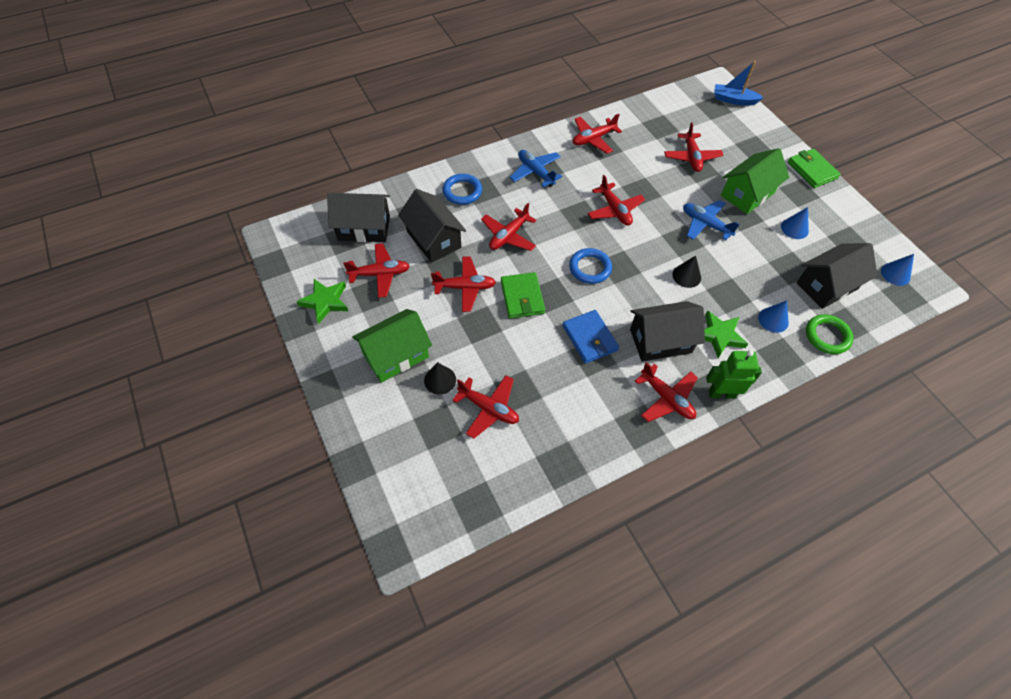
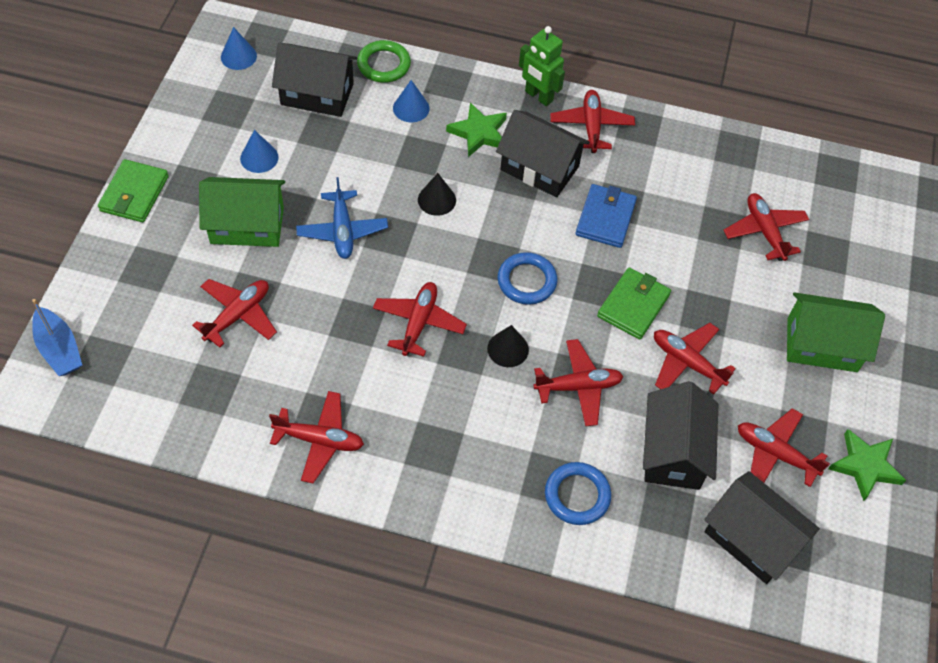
camera: 140 degrees left, 0 degrees up
black cone [424,362,456,395] -> black cone moved to [487,325,529,367]
blue plane [510,150,563,187] -> none

